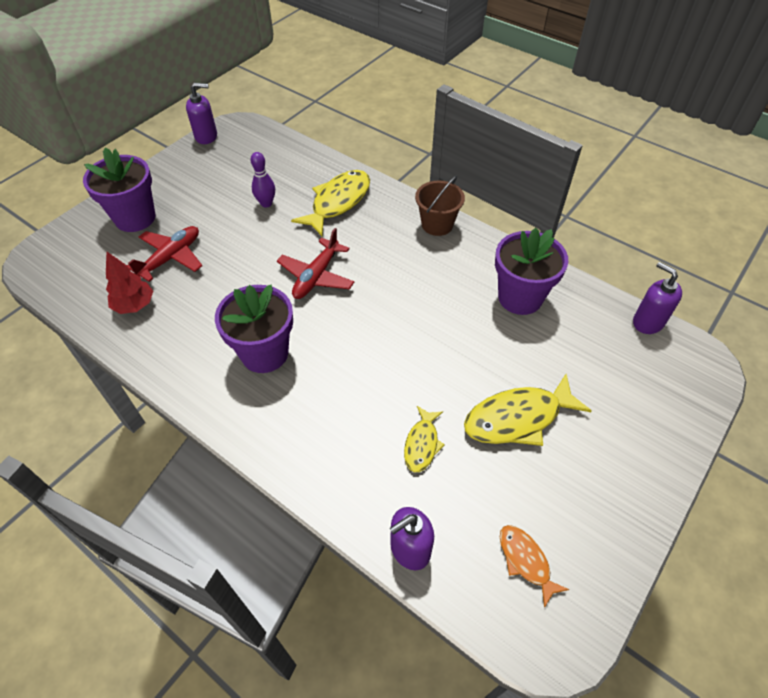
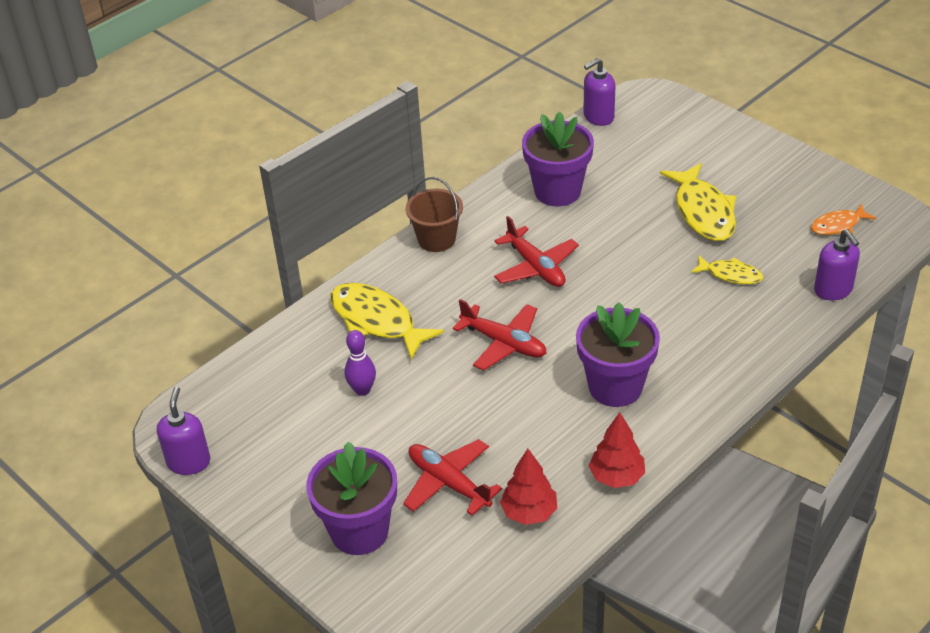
camera: 80 degrees left, 10 degrees down
none -> red plane [494,216,579,287]
none -> red tree [589,412,645,488]

